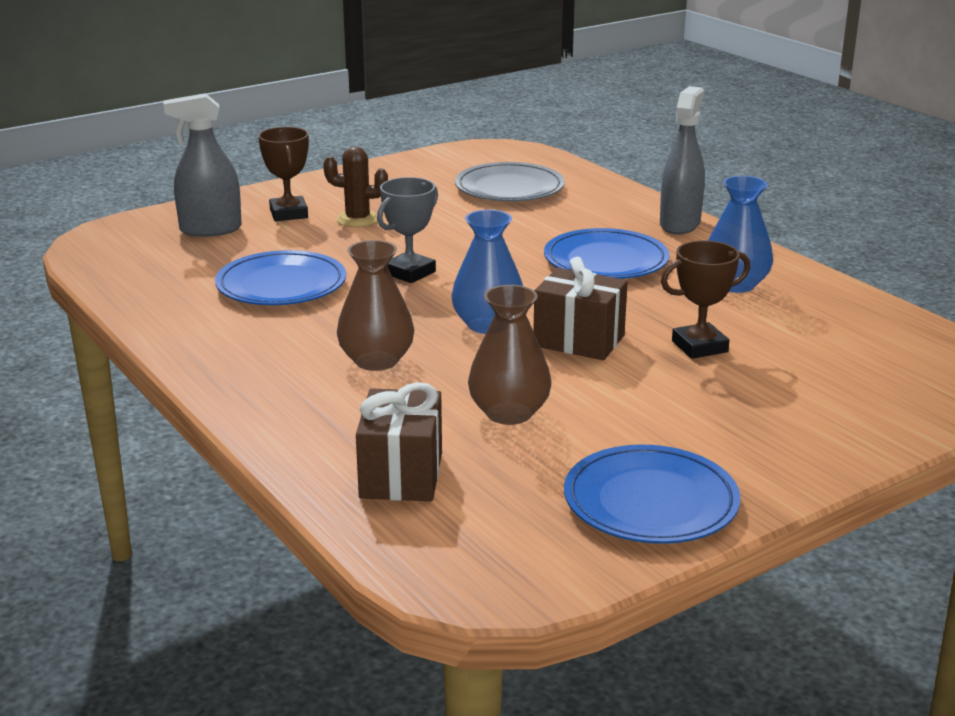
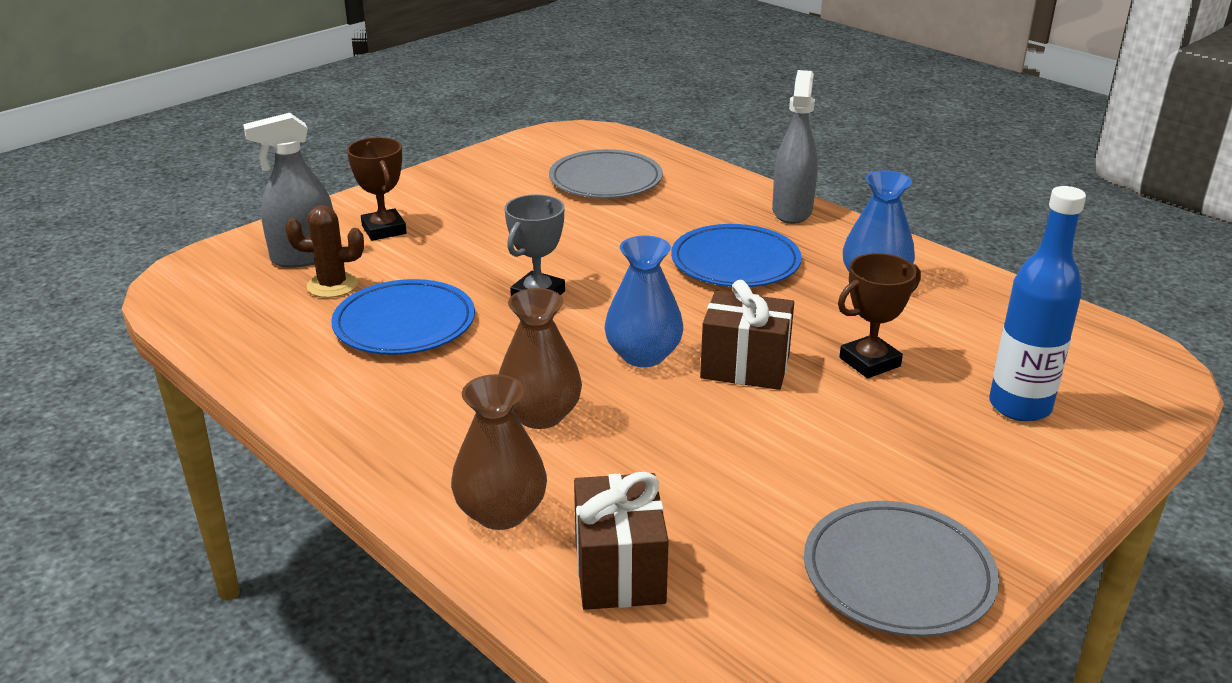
camera: 10 degrees left, 5 degrees up
brown cactus [323,146,388,227] -> brown cactus moved to [285,205,364,298]
brown vase [468,285,551,425] -> brown vase moved to [451,374,547,530]
blue plate [564,444,741,544] -> grey plate [804,501,999,637]
none -> blue bottle [989,186,1086,422]

